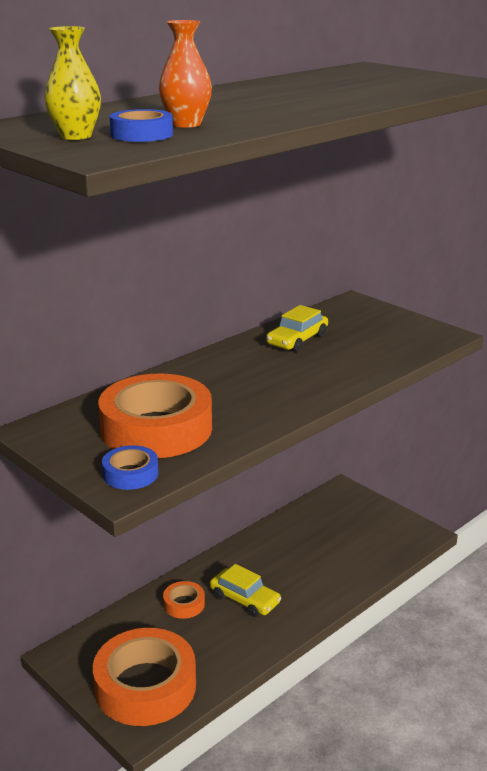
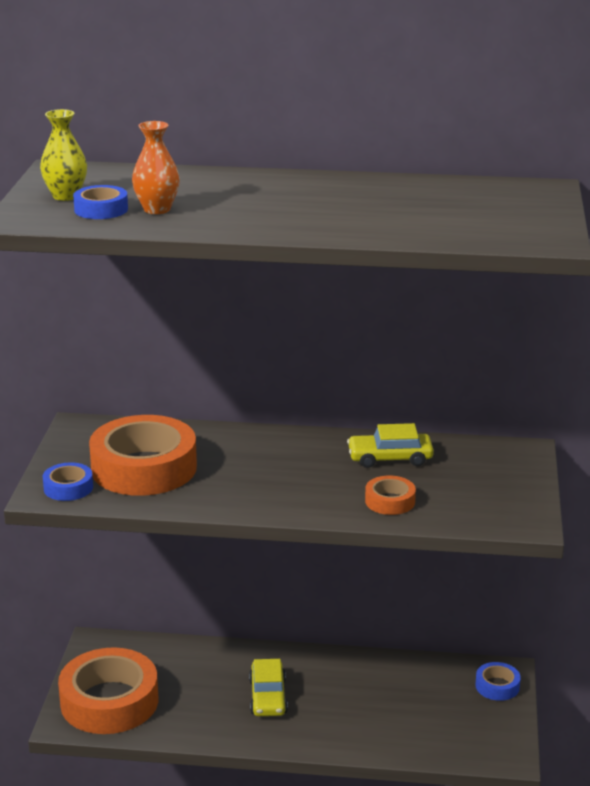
camera: 50 degrees right, 0 degrees up
orange tape [163,581,205,619] -> orange tape moved to [365,476,416,515]
none -> blue tape [476,662,521,701]

